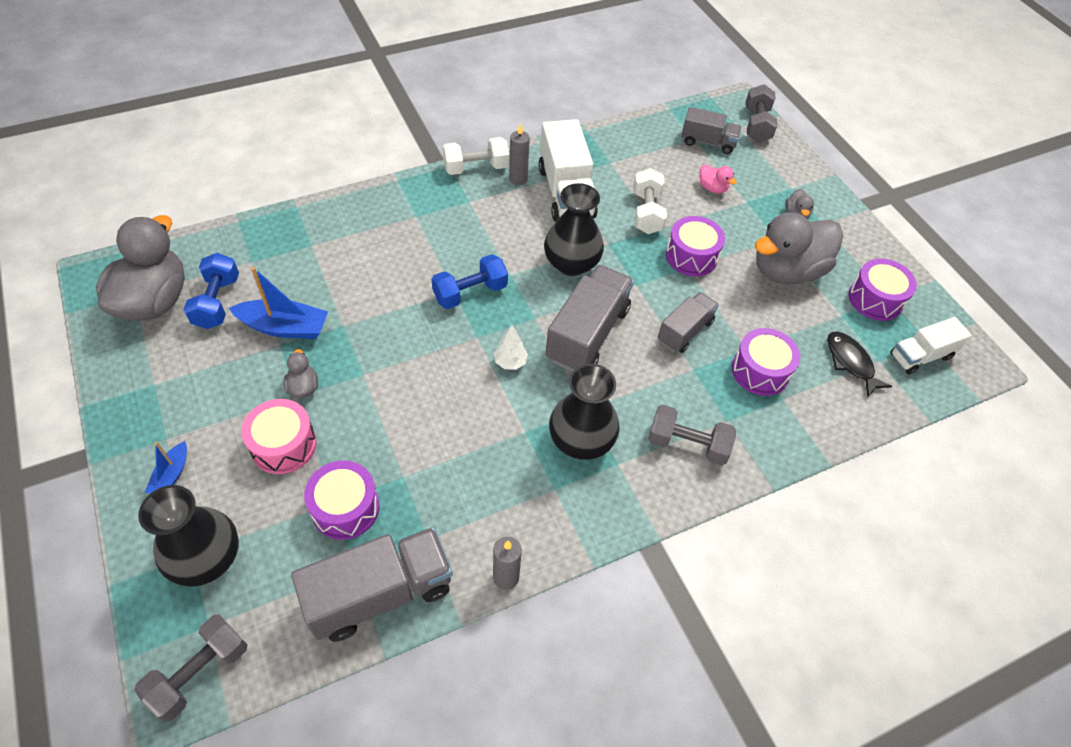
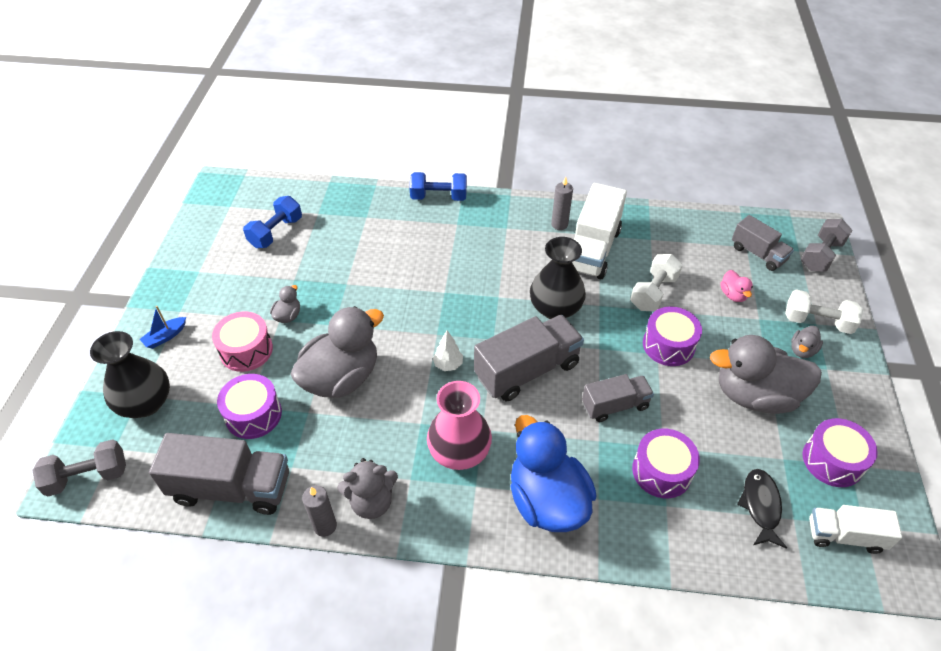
camera: 35 degrees right, 5 degrees down
grey duck [96,215,185,321] -> grey duck moved to [290,306,384,398]
blue boat [229,267,328,339] -> none
blue dumbbell [432,254,508,309] -> blue dumbbell moved to [409,172,467,201]
white dumbbell [443,137,509,175] -> white dumbbell moved to [785,289,863,334]
black vase [549,364,620,460] -> pink vase [427,381,492,470]
grey dumbbell [648,405,736,465] -> blue duck [511,415,596,532]
none -> grey teddy bear [337,458,398,519]

